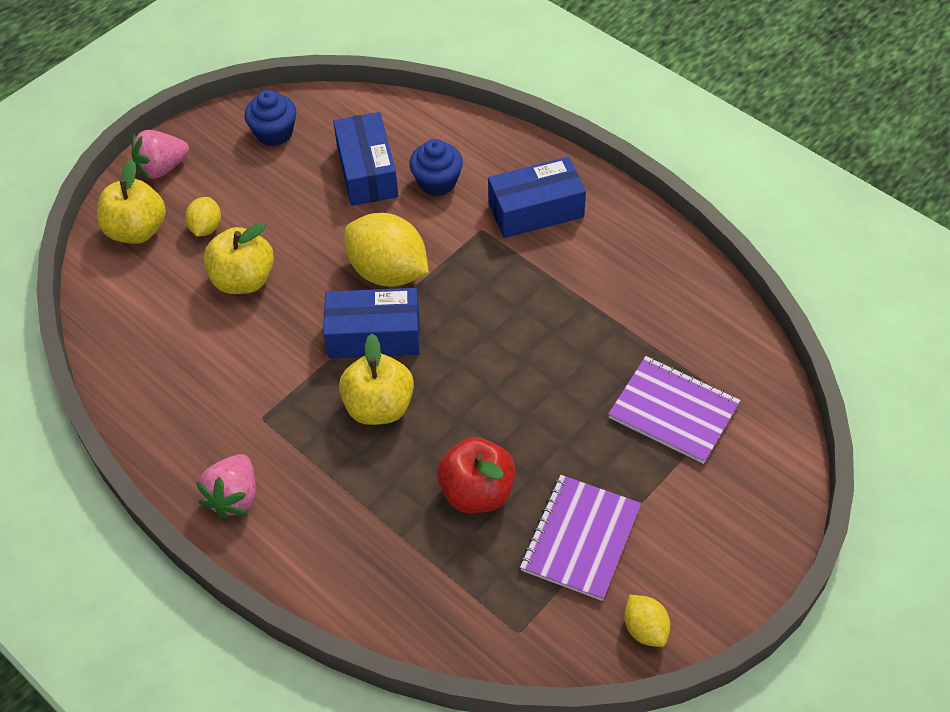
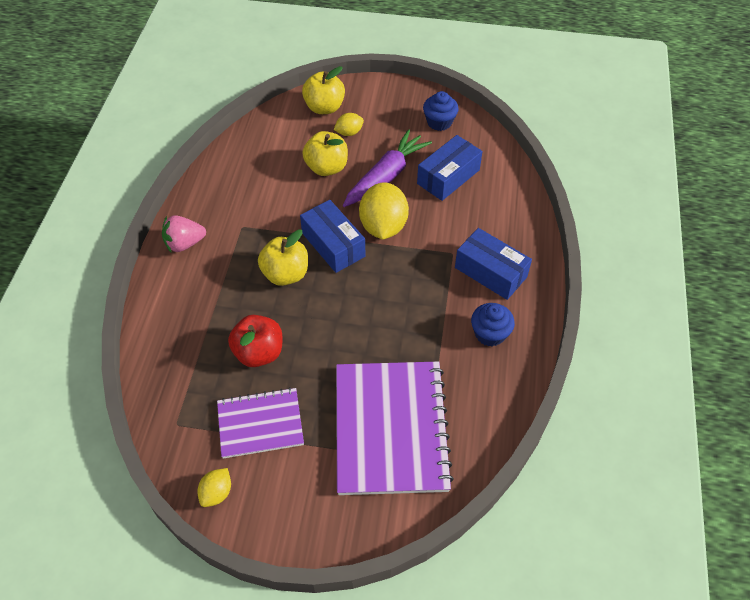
camera: 55 degrees right, 0 degrees up
pink strawberry [132,130,189,179] -> none
blue cupcake [409,139,463,196] -> blue cupcake moved to [471,303,515,347]
purple notebook [608,356,741,464] -> purple notebook [336,361,454,495], size x1.72
none -> purple carrot [343,129,432,207]

